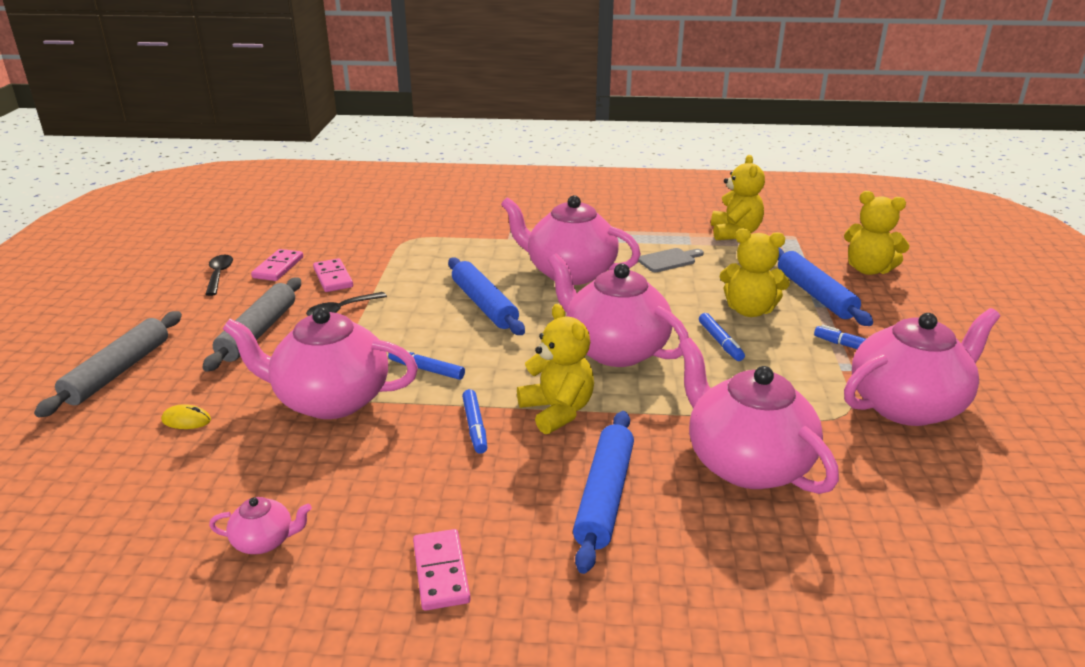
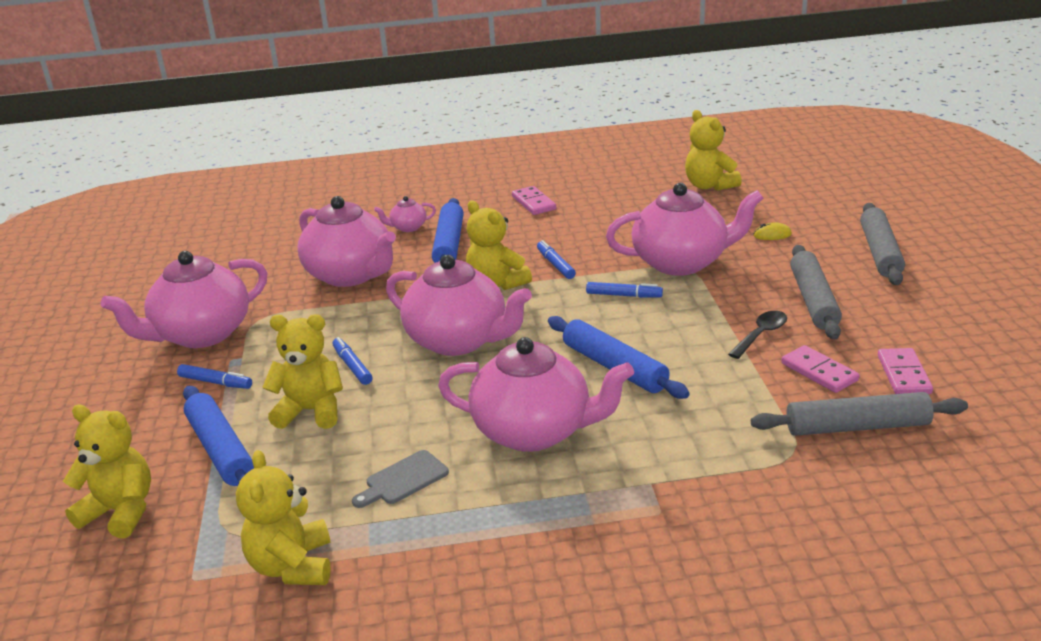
camera: 170 degrees right, 0 degrees up
black spoon [205,255,233,296] -> none
pink teapot [209,497,312,554] -> pink teapot moved to [374,196,436,232]
none -> yellow teddy bear [685,110,742,191]
none -> grey rolling pin [751,392,968,436]

